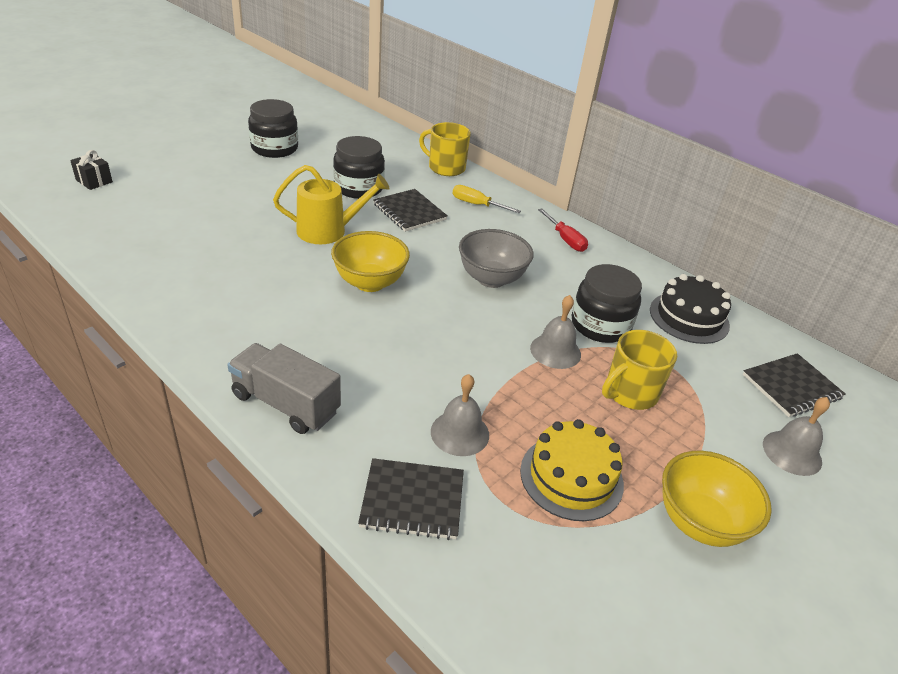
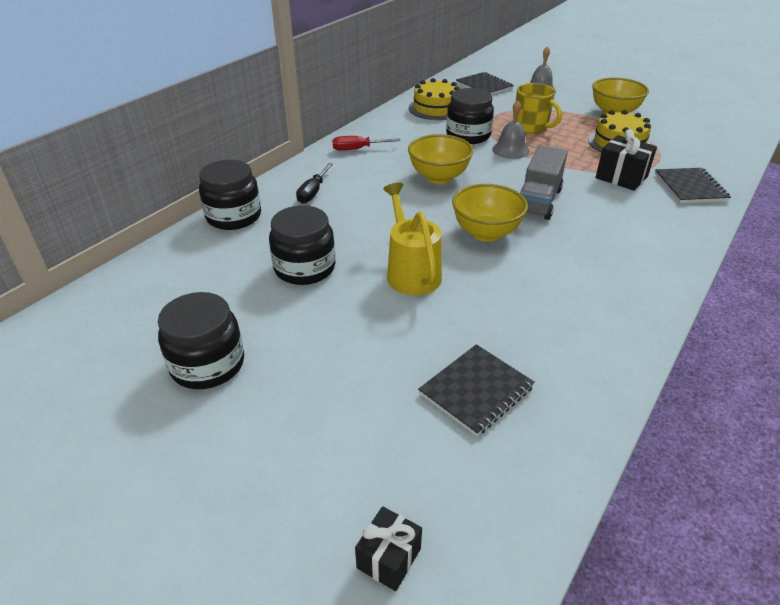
camera: 95 degrees left, 0 degrees up
grey truck [227,343,341,434] -> grey truck moved to [520,145,568,220]
black notebook [373,189,447,232] -> black notebook moved to [418,344,535,436]
yellow mug [419,122,471,176] -> black jar [199,160,261,230]
grey bell [431,374,489,456] -> black gift [595,129,657,191]
yellow screwdriver [452,185,521,213] -> black screwdriver [296,163,333,204]
grey bowl [459,229,534,288] -> yellow bowl [408,134,474,184]
red screwdriver [538,209,588,252] -> red screwdriver turned 150 degrees counterclockwise [332,136,401,151]
black cake [650,274,731,344] -> yellow cake [409,78,460,120]

